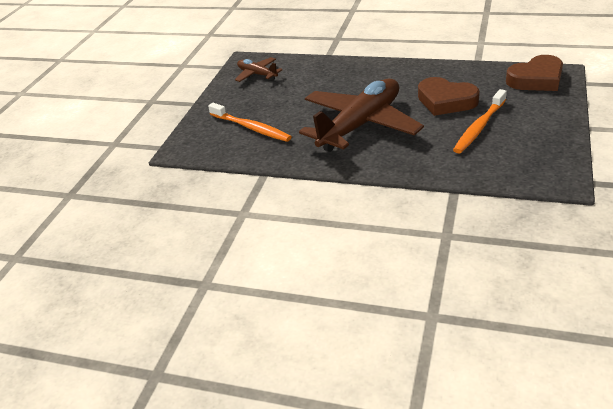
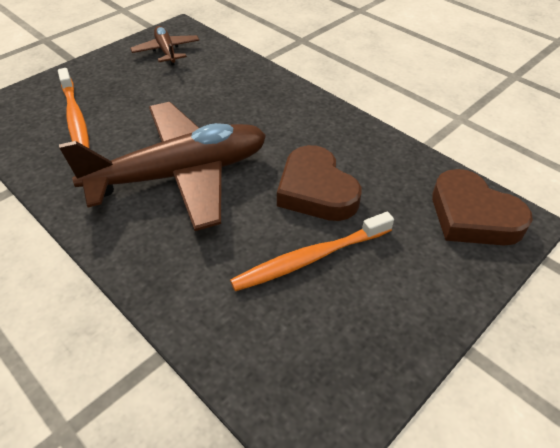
camera: 25 degrees right, 10 degrees up
brown heart [506,55,563,91] -> brown heart turned 45 degrees clockwise [432,169,533,246]

